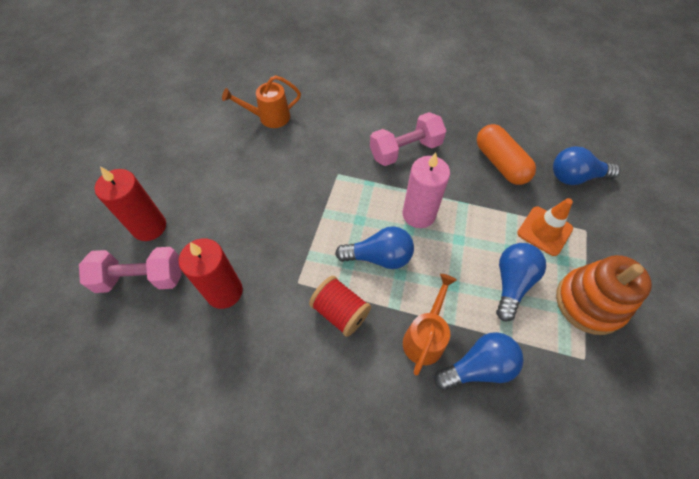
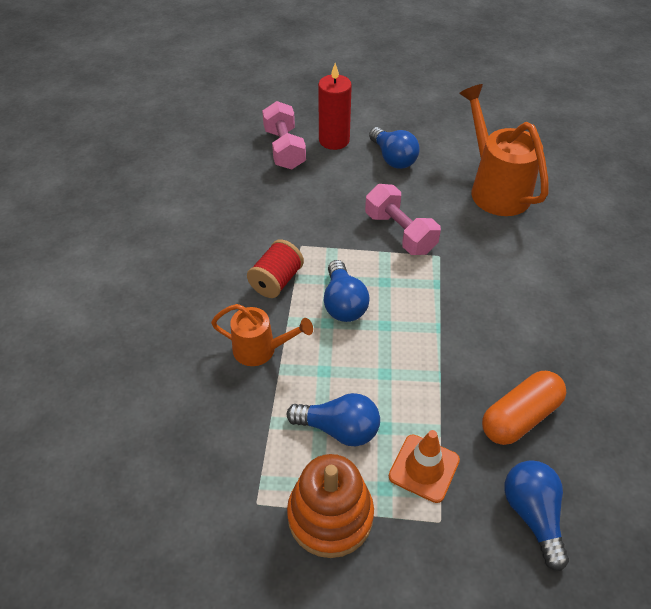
camera: 80 degrees right, 10 degrees down
red candle [179,238,243,309] -> none
orange watering can [222,75,301,128] -> orange watering can [459,84,549,216], size x1.71
pink dumbbell [370,112,446,166] -> pink dumbbell moved to [365,184,441,255]
pink candle [403,152,450,228] -> none
blue light bulb [434,332,524,390] -> blue light bulb moved to [369,127,419,169]

